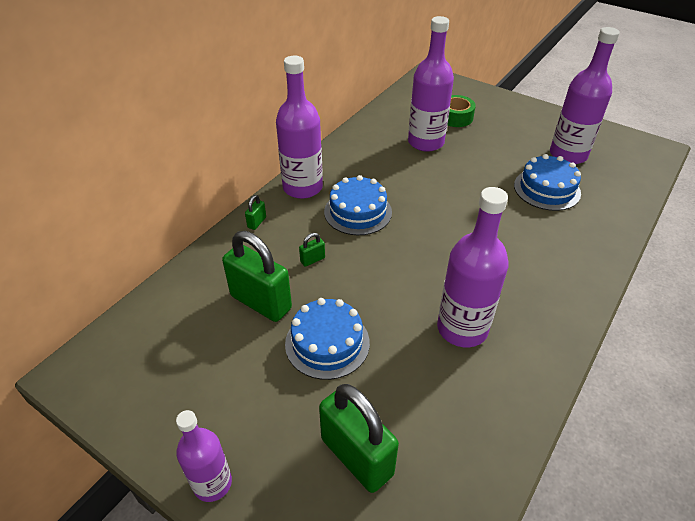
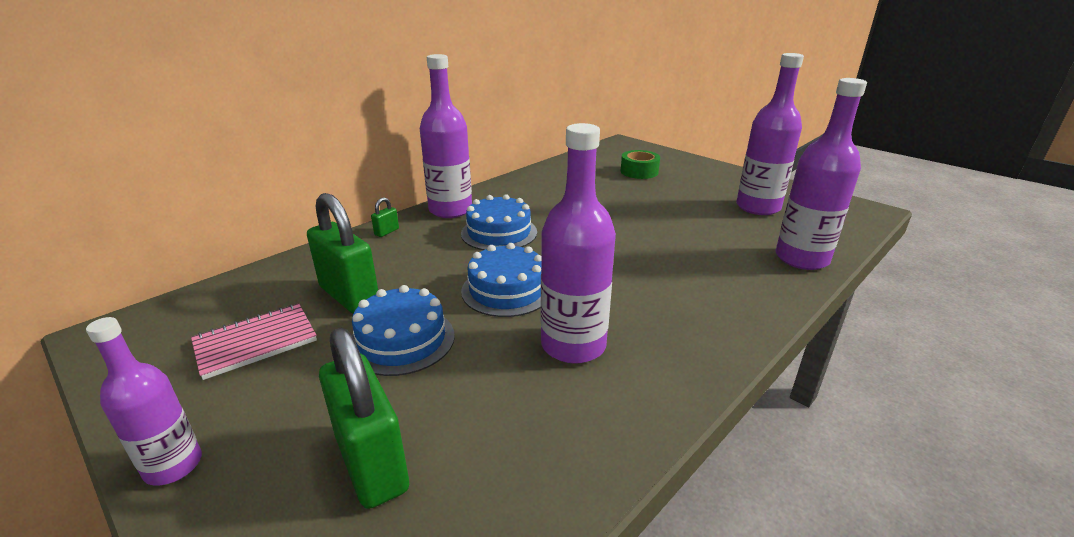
camera: 10 degrees right, 15 degrees down
green padlock [299,233,325,267] -> none
purple bottle [408,16,454,152] -> purple bottle moved to [776,78,867,270]
blue cake [514,154,581,211] -> blue cake moved to [461,243,541,317]
none -> pink notebook [191,303,317,380]

